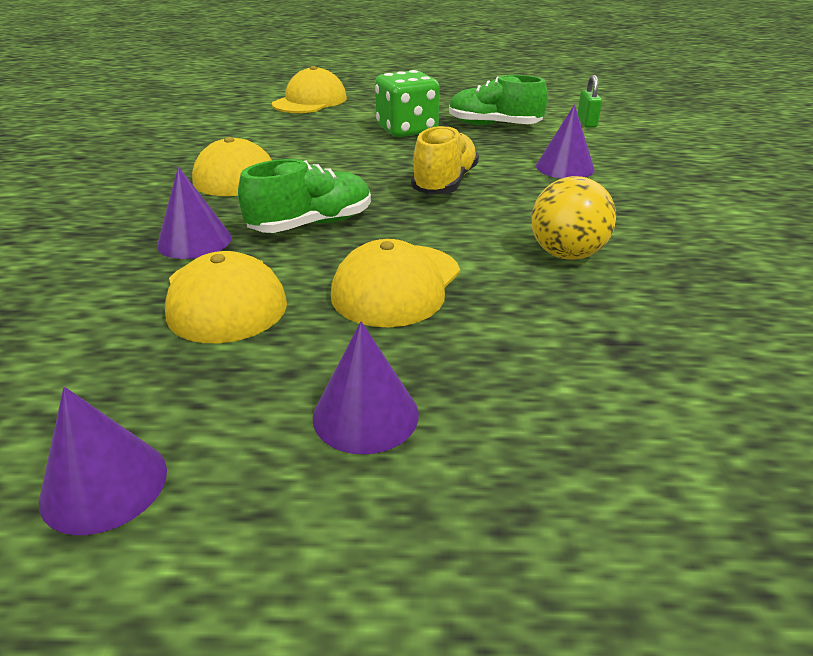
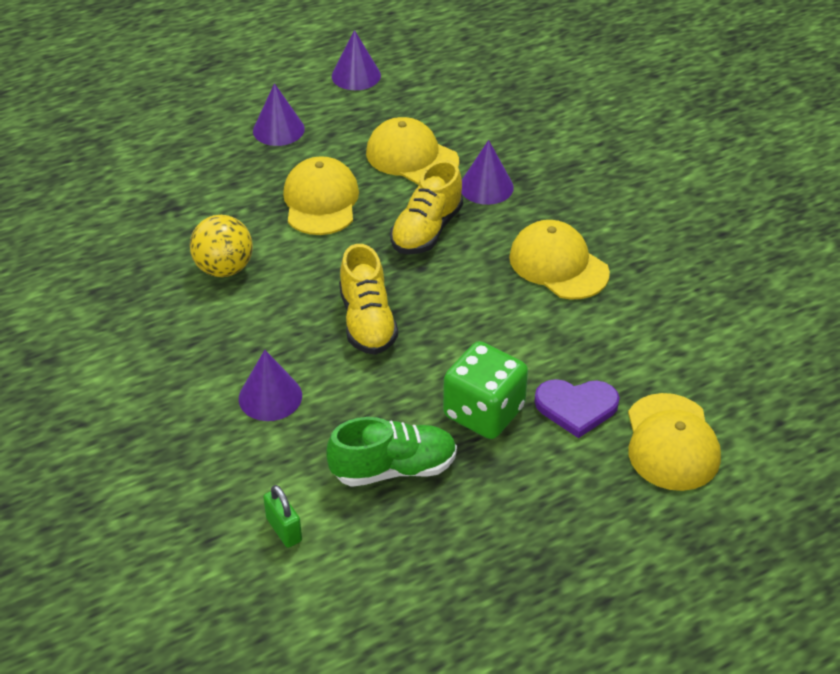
camera: 150 degrees right, 10 degrees up
green shoe [238,159,371,233] -> yellow shoe [390,160,463,255]
none -> purple heart [534,379,620,438]

